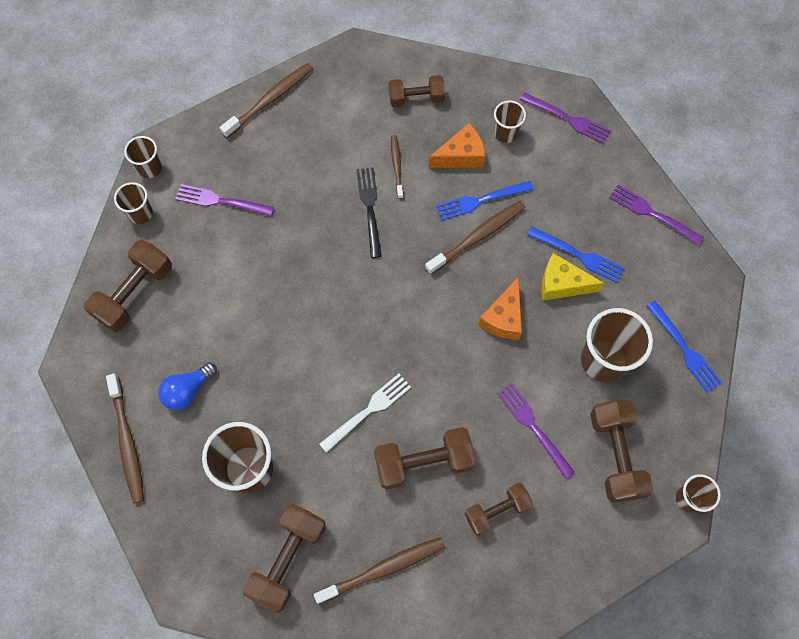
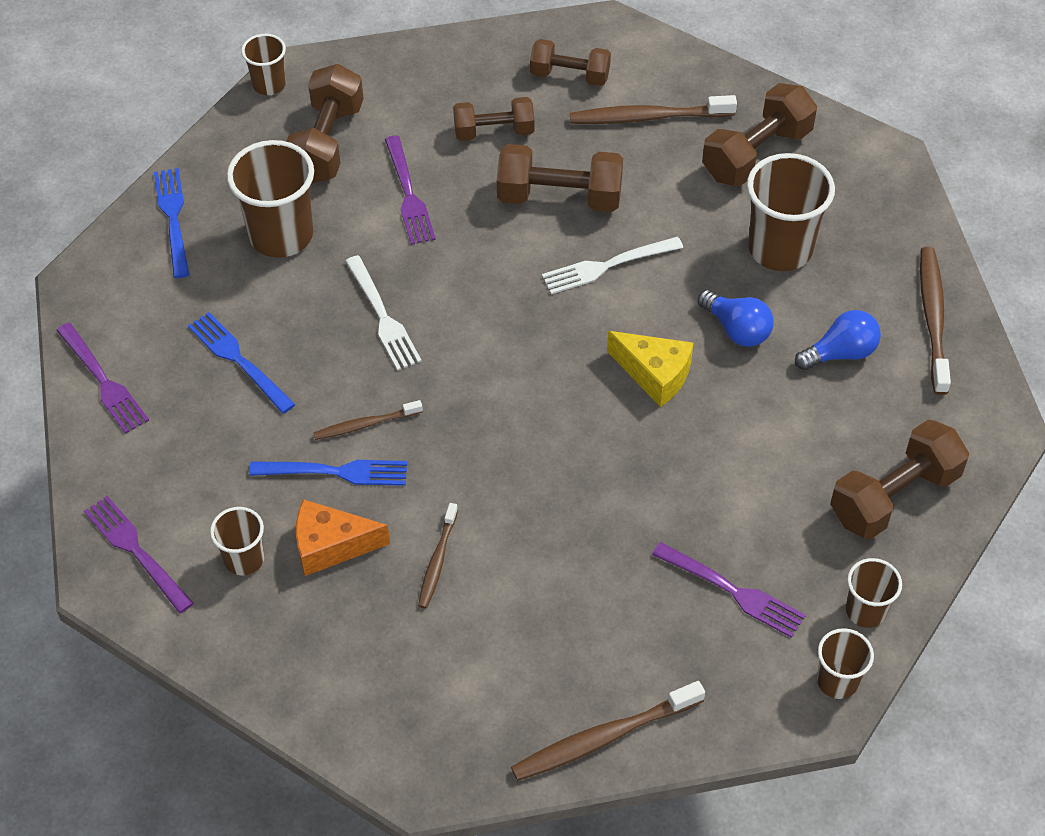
camera: 160 degrees left, 15 degrees down
black fork [356,167,382,258] -> none
brown dumbbell [389,75,445,107] -> brown dumbbell moved to [530,39,611,86]
brown toothbrush [425,201,526,275] -> brown toothbrush [313,400,423,440], size x0.60
orange cheese [478,276,522,340] -> white fork [345,255,422,371]
yellow cheese [541,253,604,301] -> yellow cheese moved to [607,331,693,407]
none -> blue light bulb [698,290,774,347]

